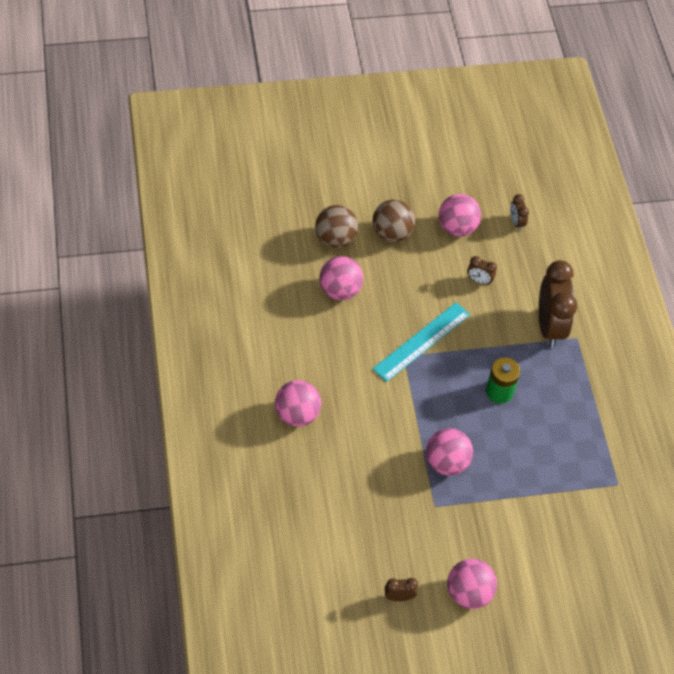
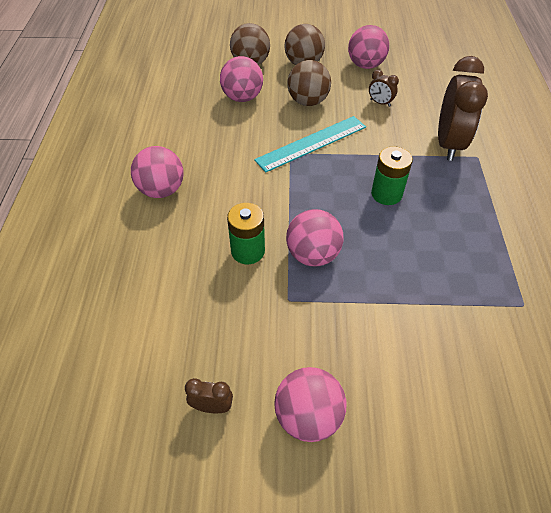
camera: 15 degrees right, 5 degrees down
brown clock [510,194,529,231] -> none
none -> green battery [227,203,265,264]
none -> brown ball [287,60,331,106]

